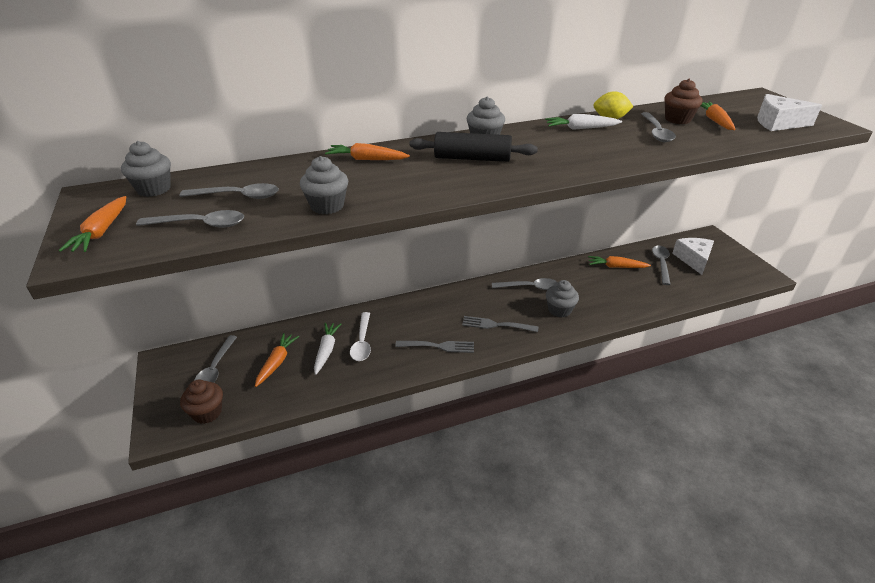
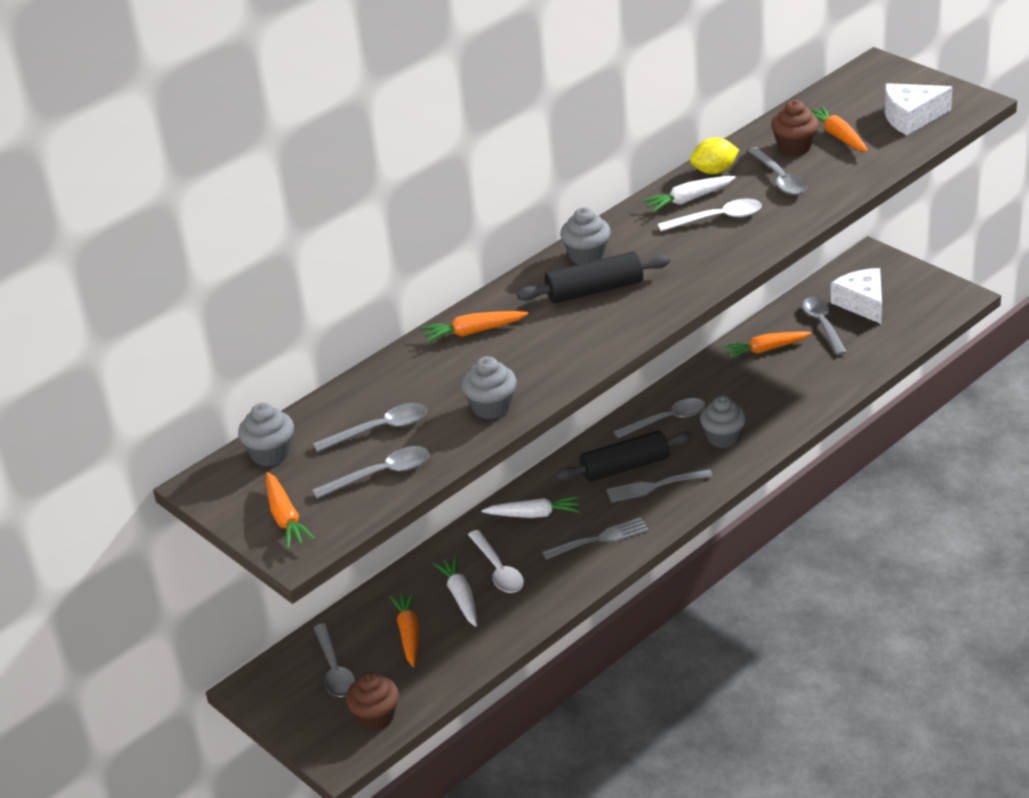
camera: 20 degrees left, 0 degrees up
none -> white carrot [481,496,580,518]
none -> black rolling pin [556,431,693,482]
none -> white spoon [658,199,762,231]

